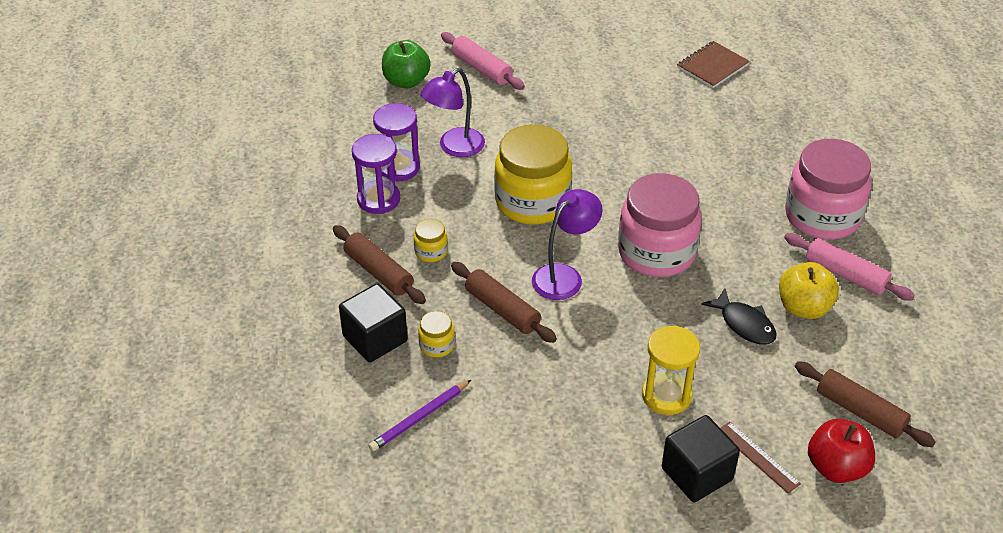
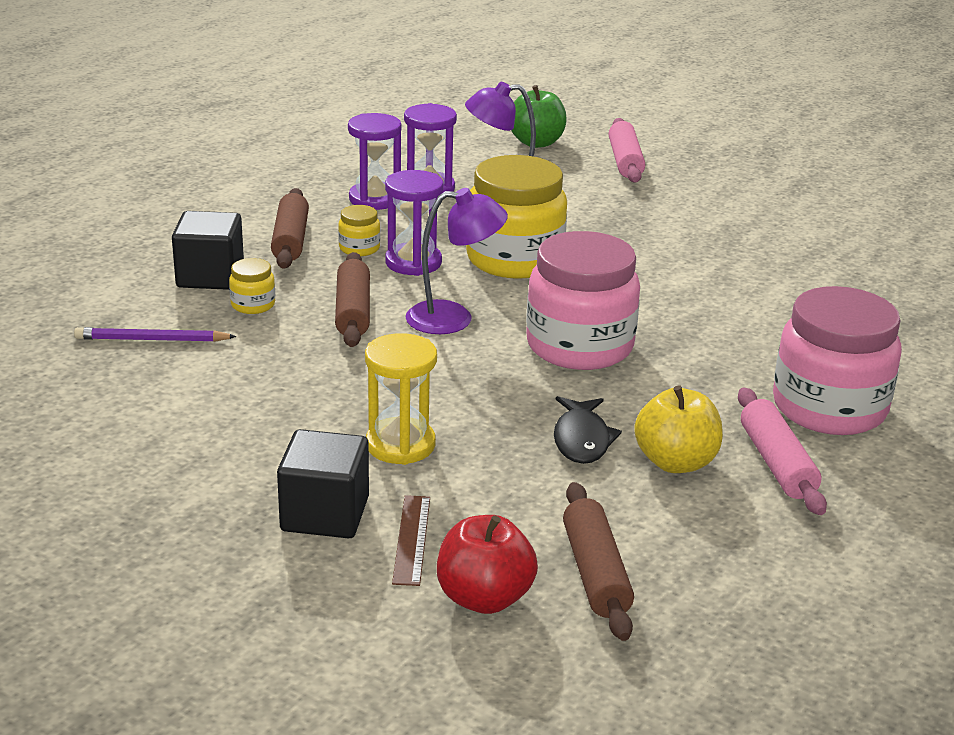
camera: 40 degrees right, 15 degrees down
brown notebook [677,41,750,88] -> none
none -> purple hourglass [385,170,443,276]

